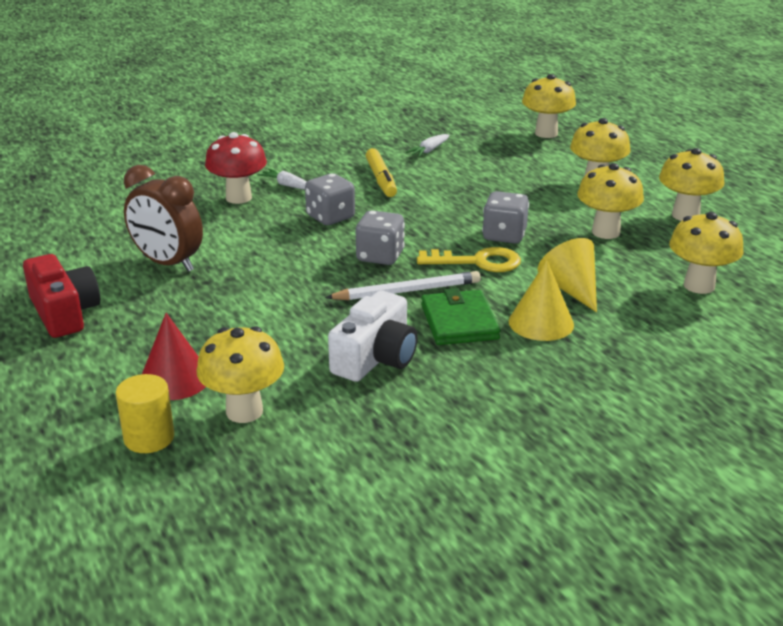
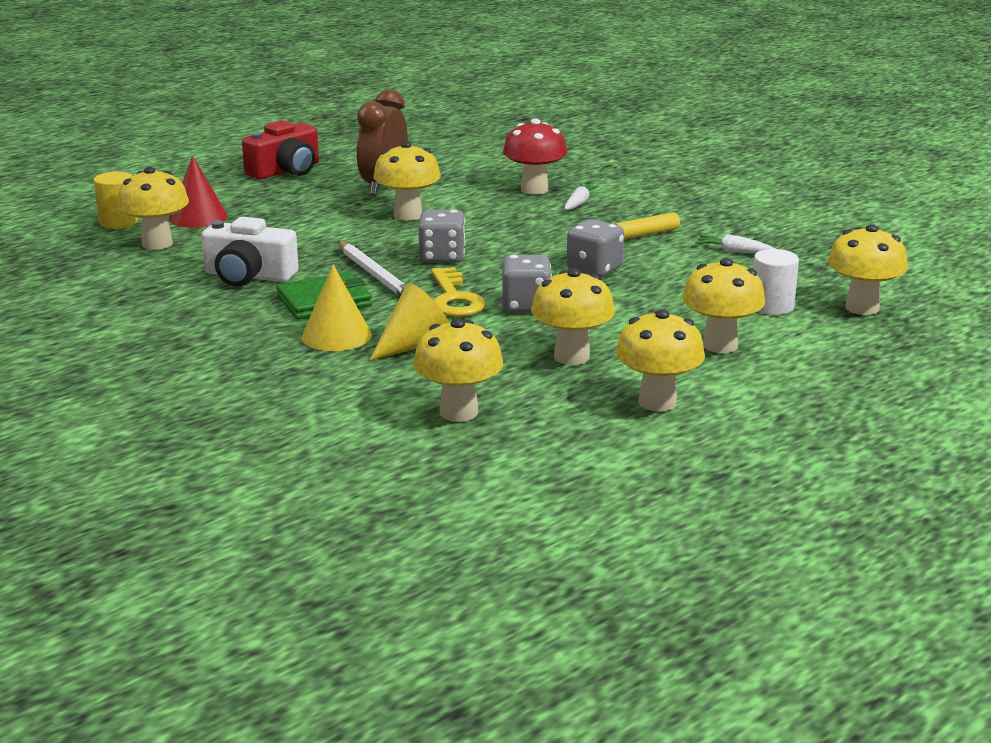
camera: 75 degrees right, 5 degrees down
grey dice [305,173,355,225] -> grey dice moved to [567,219,624,277]
none -> yellow mushroom [373,141,441,221]
none -> white cylinder [753,249,799,315]

